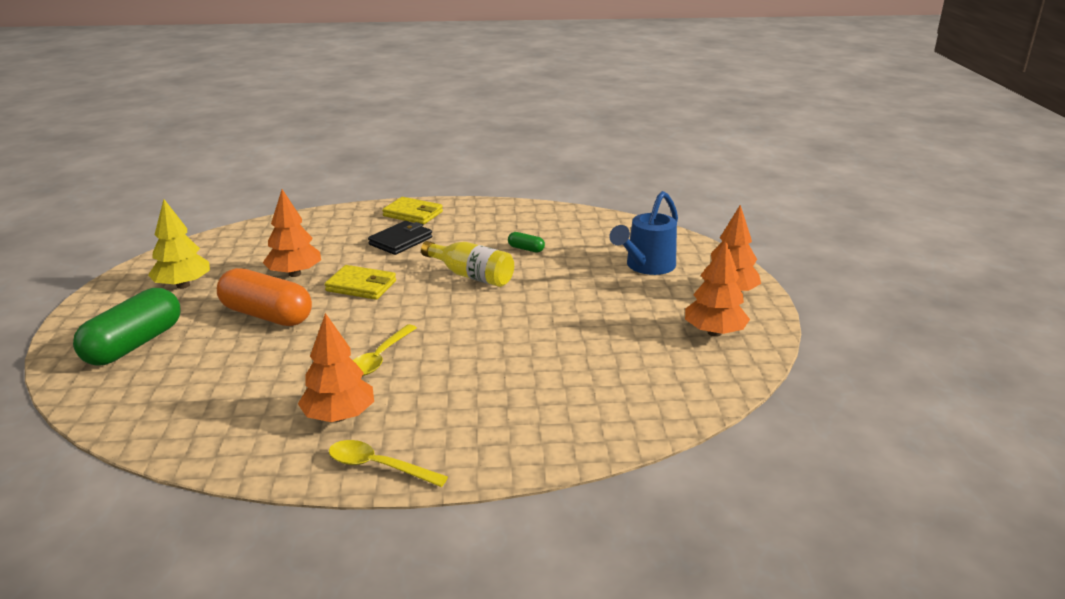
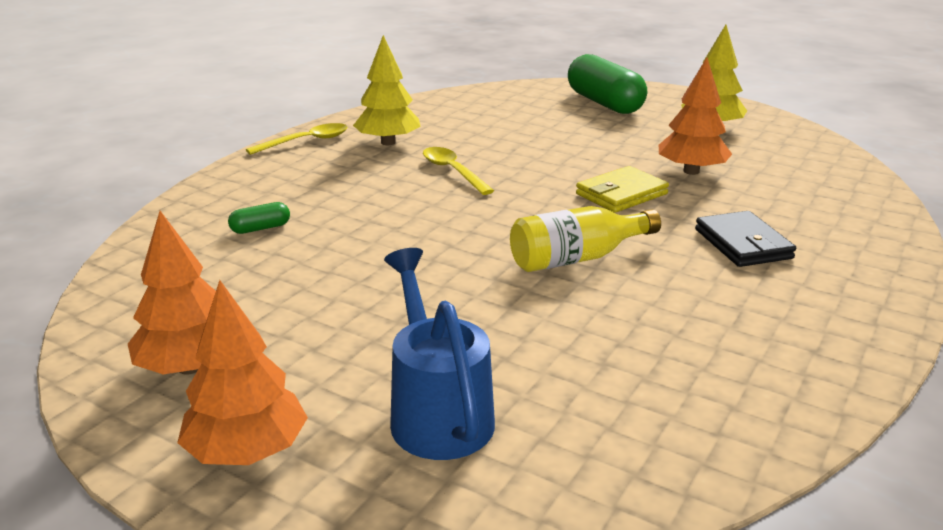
camera: 125 degrees right, 0 degrees up
orange capsule [217,268,312,326] -> none
orange tree [298,313,374,422] -> yellow tree [353,35,421,145]
yellow wallet [382,197,443,224] -> none
green capsule [508,232,545,253] -> green capsule moved to [228,202,290,234]

